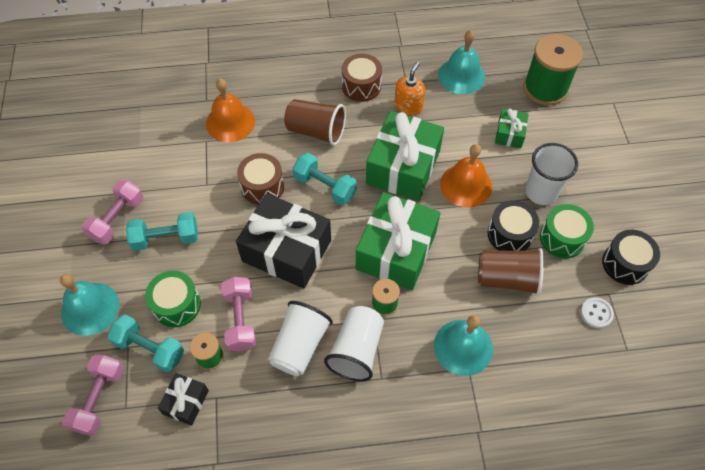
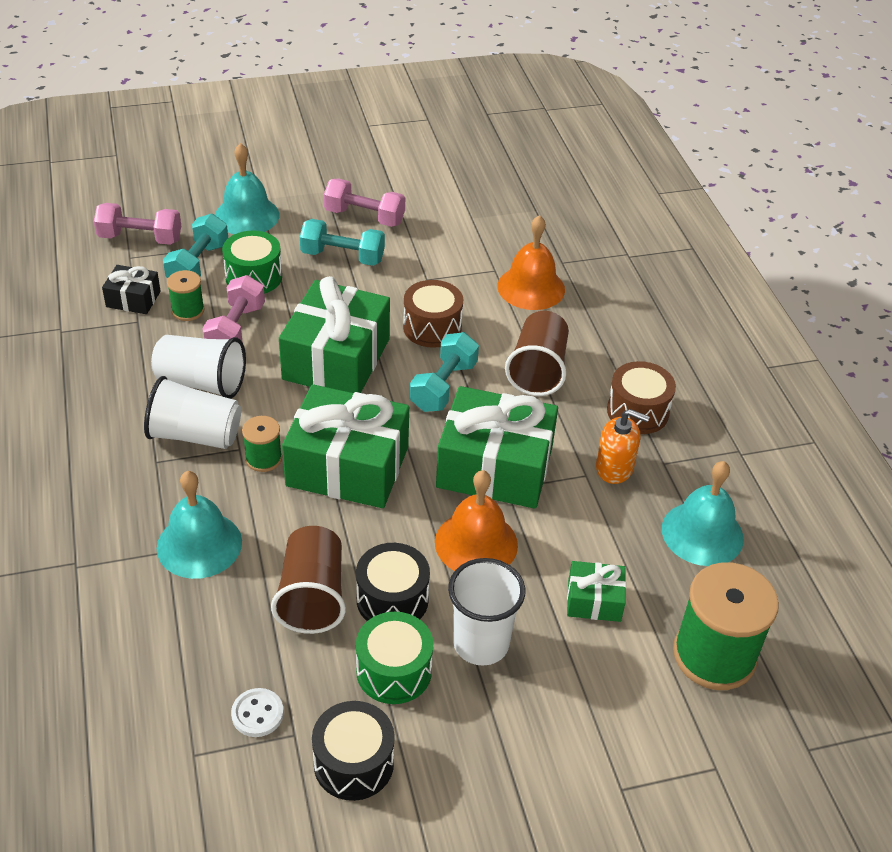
camera: 80 degrees right, 15 degrees down
turquoise dumbbell [126,212,198,251] -> turquoise dumbbell turned 60 degrees counterclockwise [300,219,385,266]
pink dumbbell [221,277,256,352] -> pink dumbbell turned 60 degrees counterclockwise [202,275,265,341]
black gift [236,193,331,289] -> green gift [279,276,390,393]

